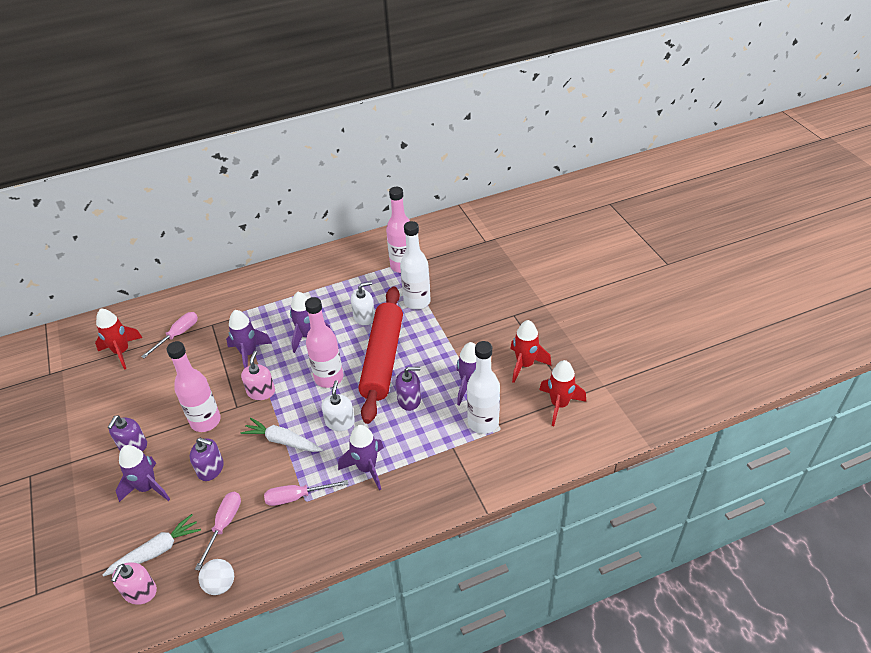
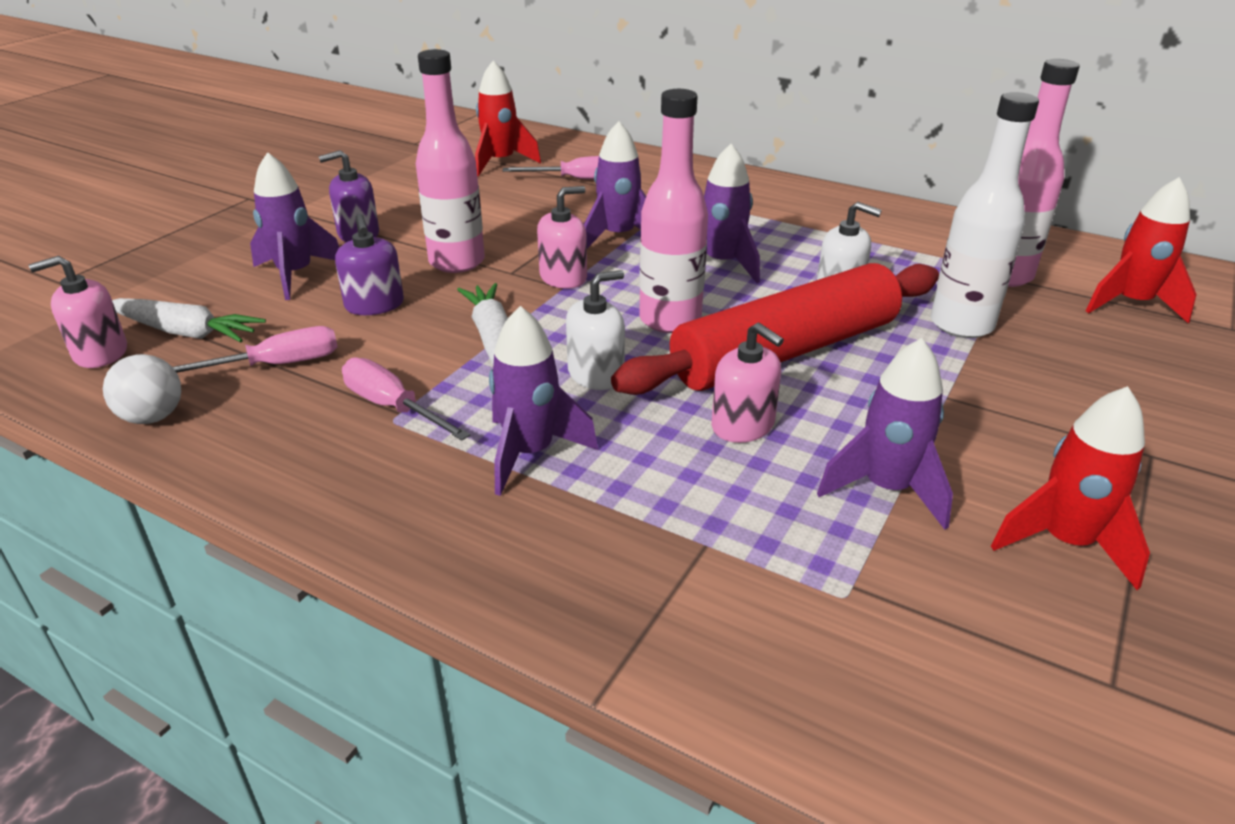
camera: 50 degrees right, 10 degrees down
purple soap dispenser [396,367,421,411] -> pink soap dispenser [711,323,784,443]
white bottle [467,341,500,434] -> none
red rocket [539,360,586,426] -> red rocket moved to [1086,177,1197,323]

